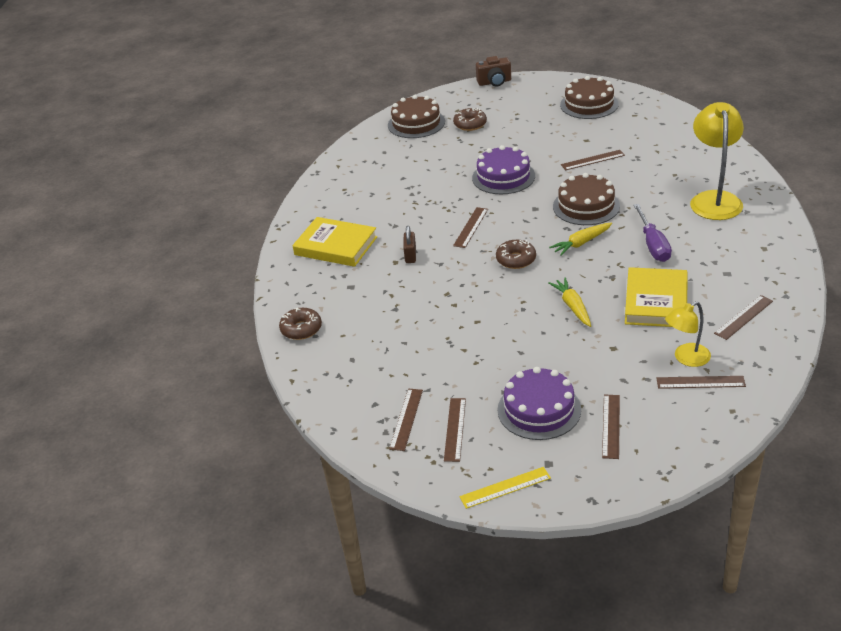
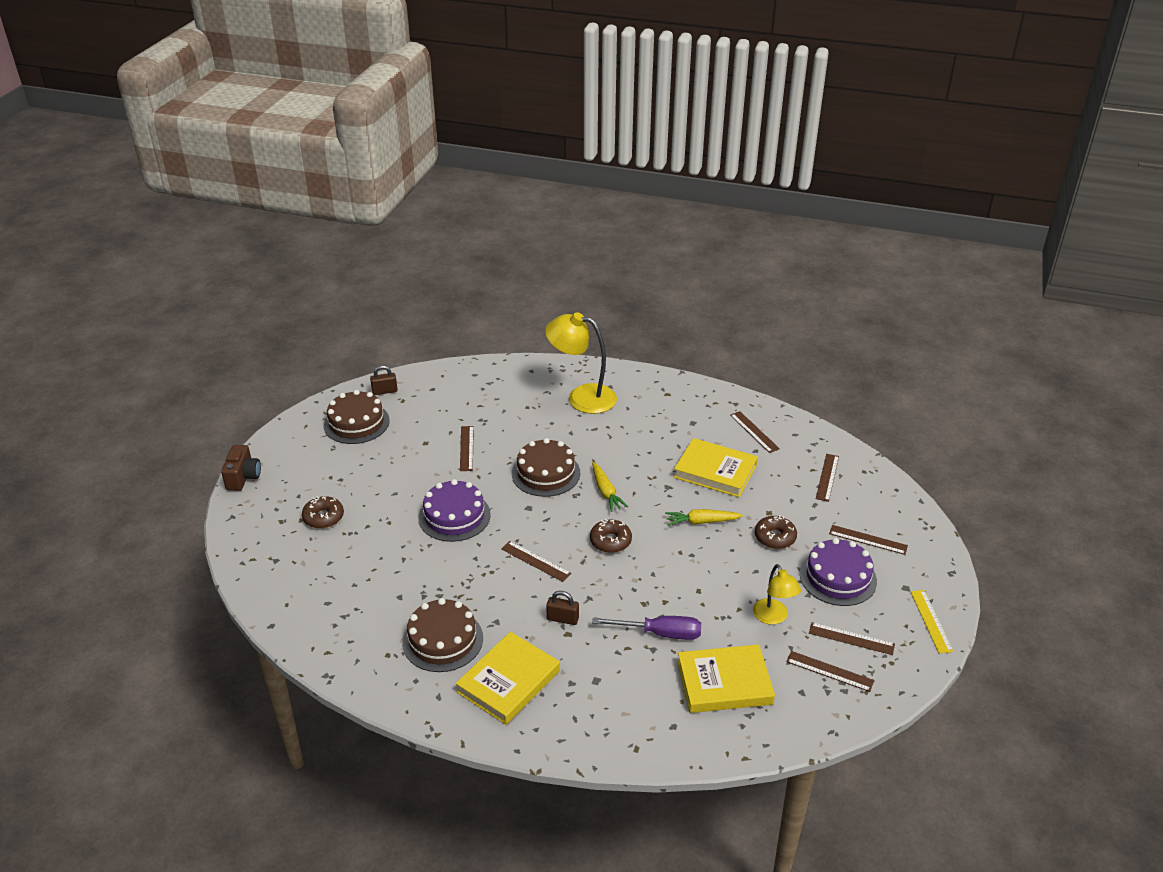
camera: 80 degrees left, 0 degrees up
brown donut [279,308,322,340] -> brown donut moved to [755,515,797,549]
brown cake [388,95,445,138] -> brown cake moved to [402,598,483,672]
purple screwdriver [633,204,672,262] -> purple screwdriver moved to [592,616,701,640]
yellow lamp [665,302,711,367] -> yellow lamp moved to [753,564,801,625]
none -> brown padlock [370,365,398,395]
none -> yellow book [677,644,775,713]

